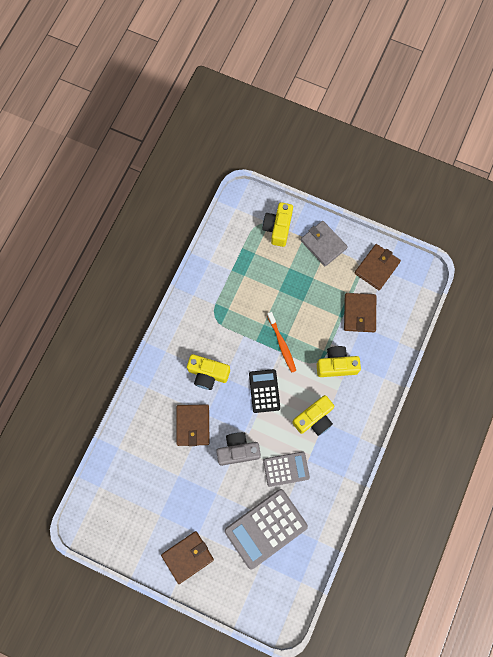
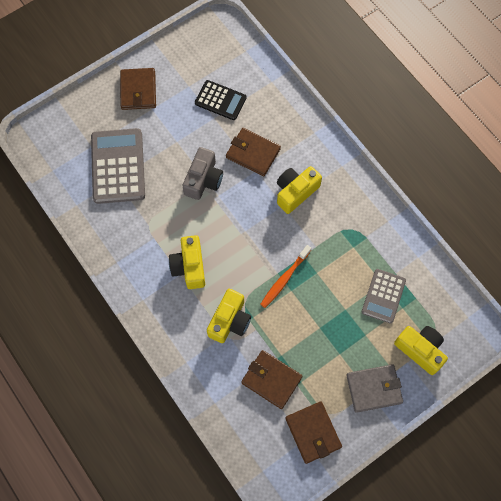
camera: 120 degrees right, 5 degrees down
black calculator [249,369,280,413] -> black calculator moved to [195,80,247,120]
grey calculator [263,452,310,487] -> grey calculator moved to [362,269,406,324]
orange toothbrush [267,312,296,372] -> orange toothbrush turned 60 degrees counterclockwise [260,245,311,308]

